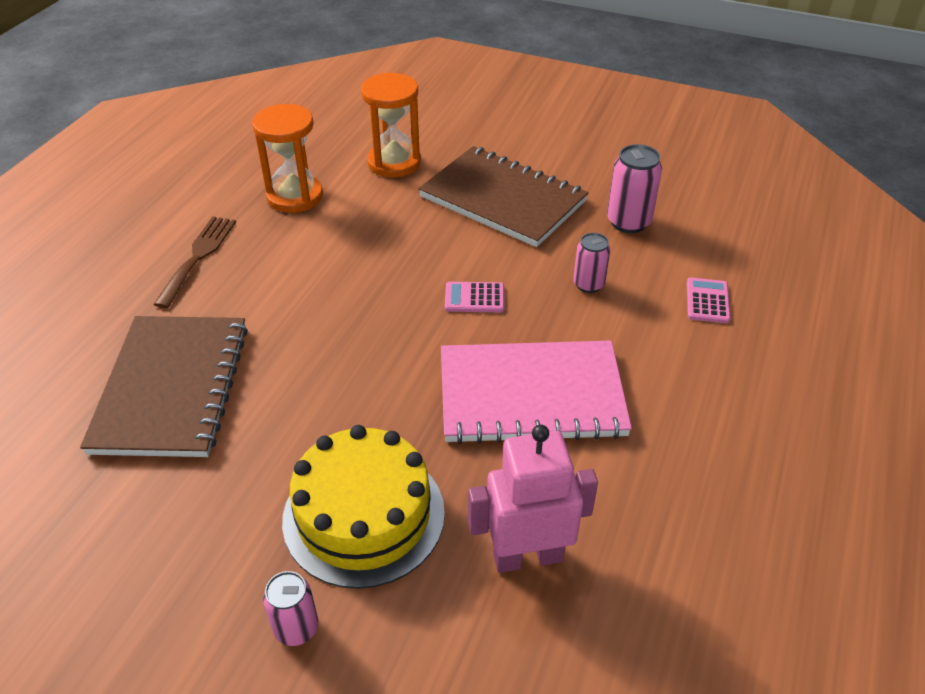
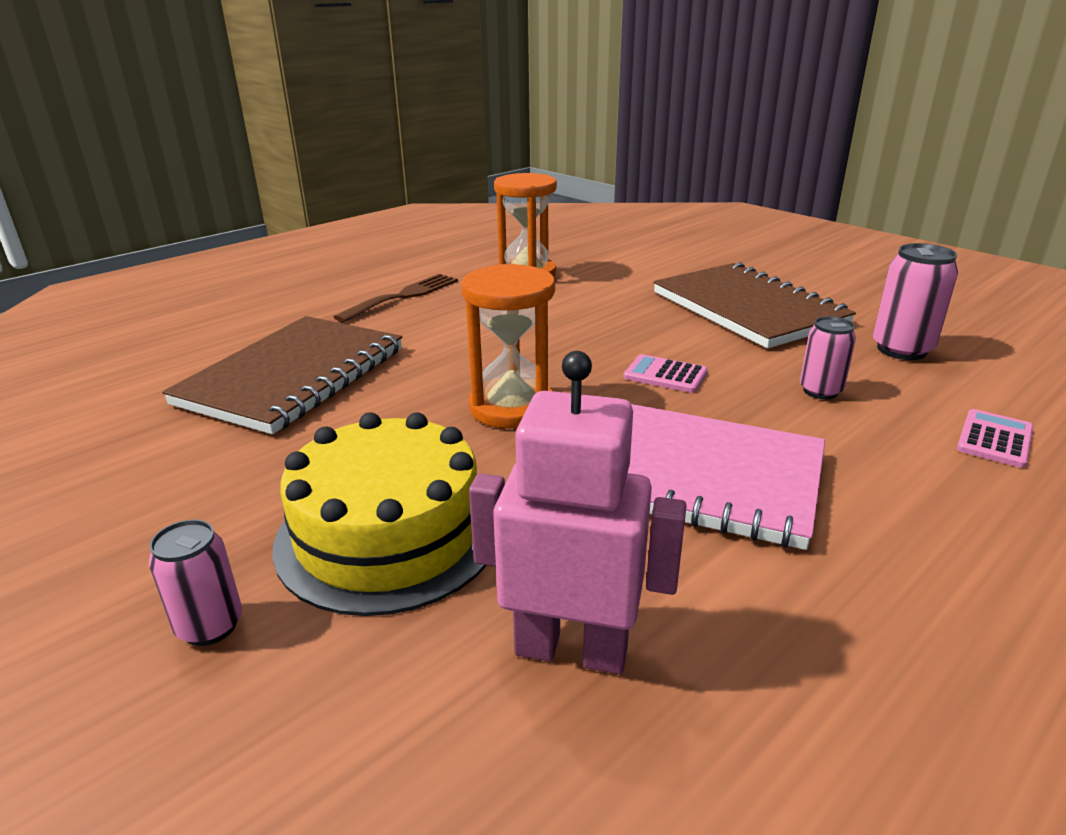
camera: 25 degrees right, 15 degrees down
orange hourglass [361,73,421,178] -> orange hourglass moved to [461,264,555,429]

